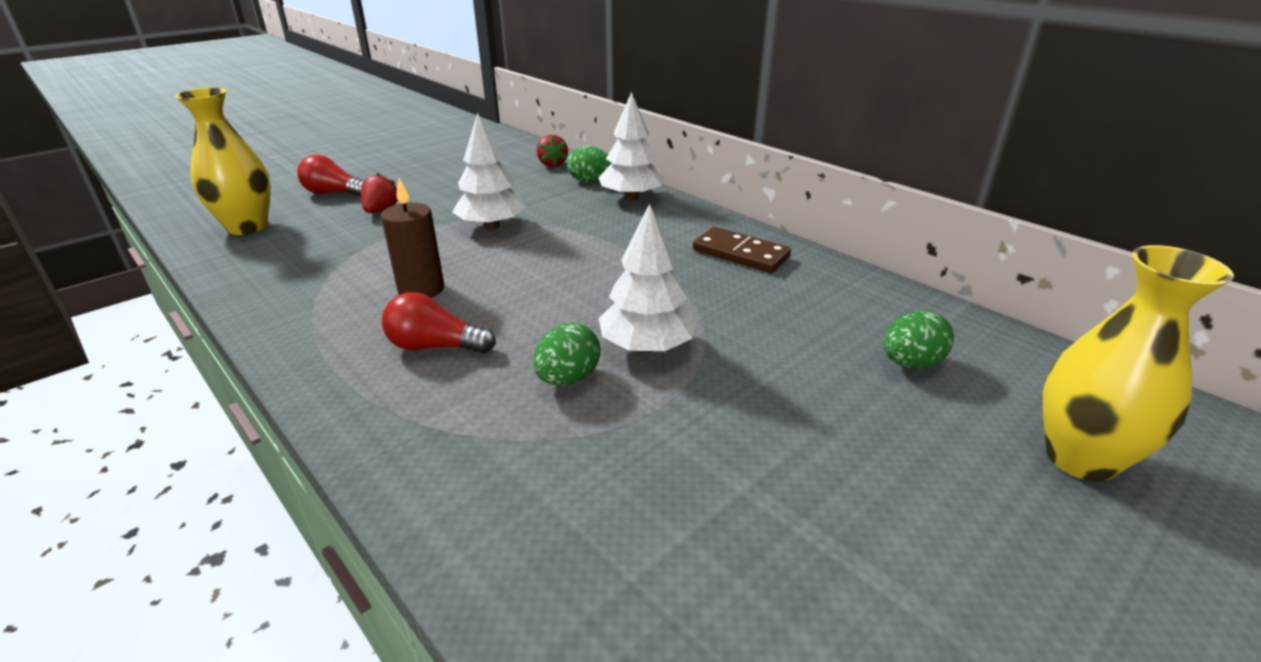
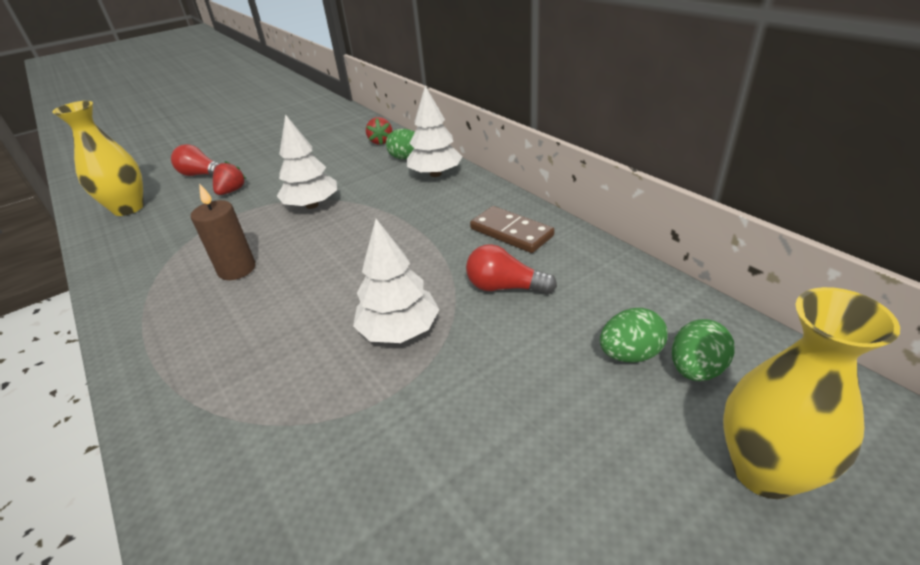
camera: 10 degrees right, 5 degrees up
red light bulb [382,292,496,354] -> red light bulb moved to [466,244,557,294]
green egg [533,322,600,386] -> green egg moved to [672,319,734,381]

